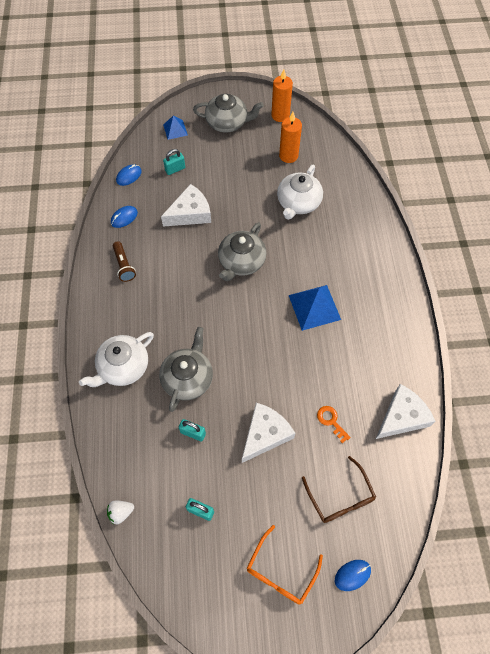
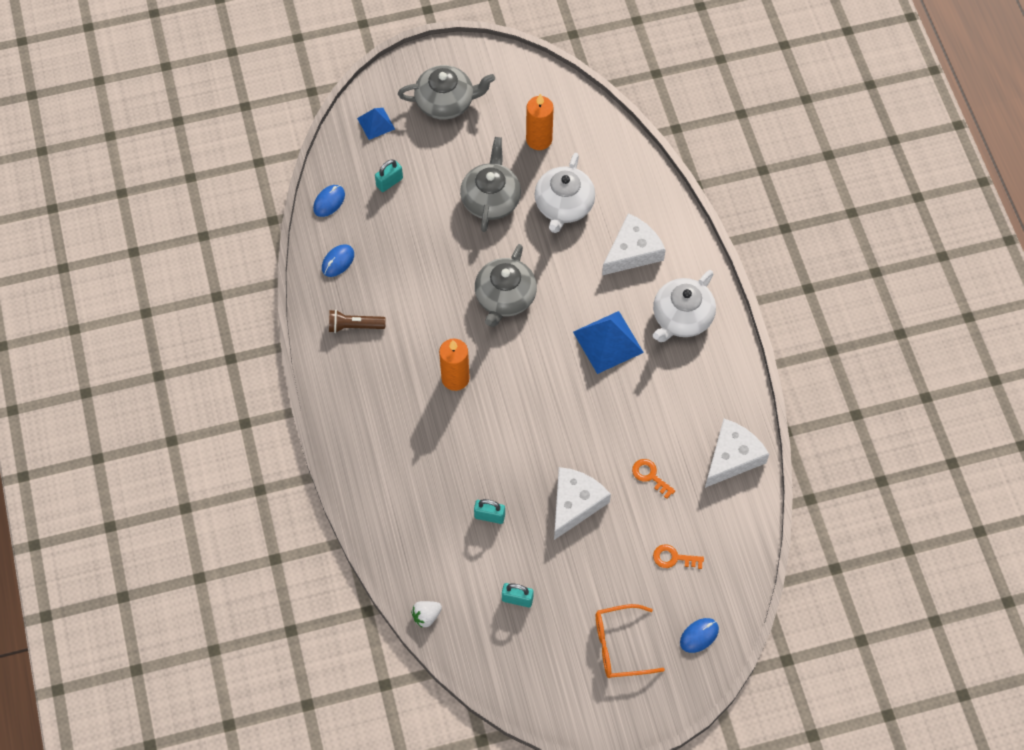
camera: 10 degrees left, 0 degrees up
white teapot [79,332,154,387] -> white teapot moved to [653,270,716,342]
brown flashlight [113,241,136,282] -> brown flashlight turned 120 degrees clockwise [329,310,386,333]
grey teapot [159,327,213,412] -> grey teapot moved to [460,137,521,232]
white cheese [161,184,211,226] -> white cheese moved to [602,213,665,275]
orange glasses [247,525,323,605] -> orange glasses turned 60 degrees clockwise [596,604,665,678]
orange candle [271,69,293,122] -> orange candle moved to [439,339,470,391]
brown glasses [302,456,376,523] -> orange key [653,544,704,569]

